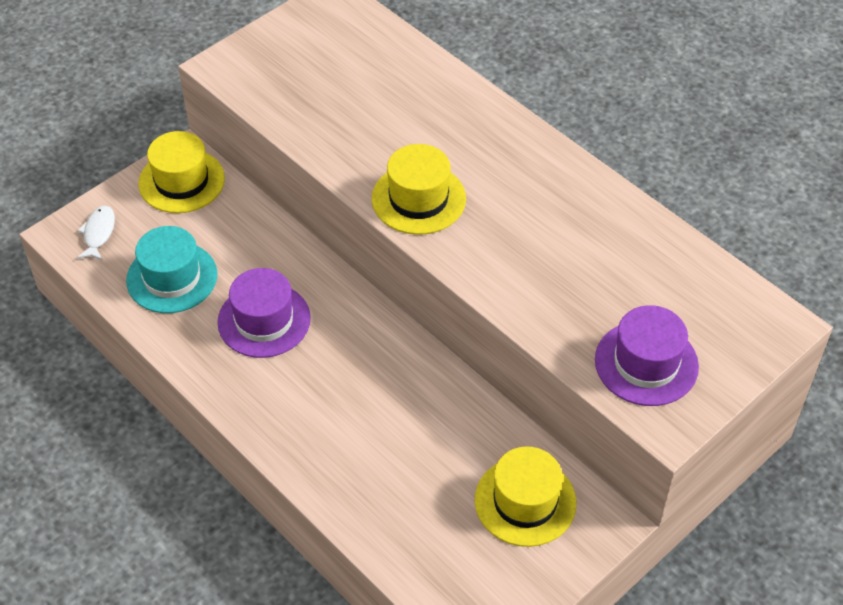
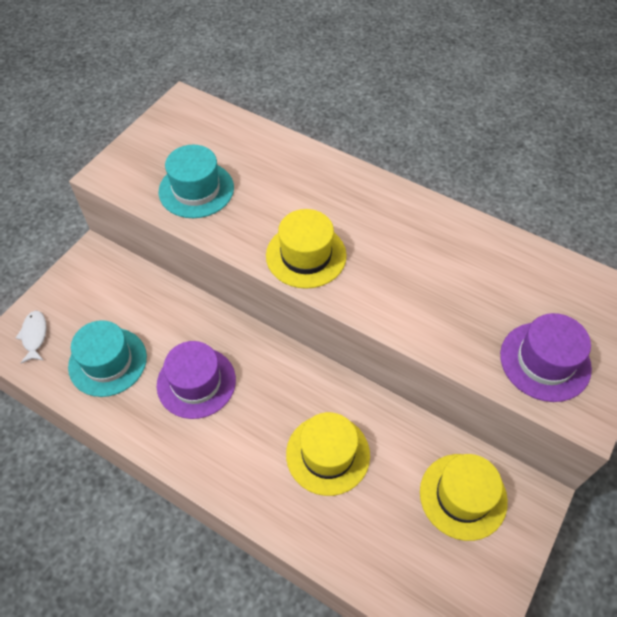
camera: 15 degrees left, 5 degrees up
yellow hat [138,131,225,213] -> yellow hat moved to [286,412,370,496]
none -> turquoise hat [159,145,234,218]

